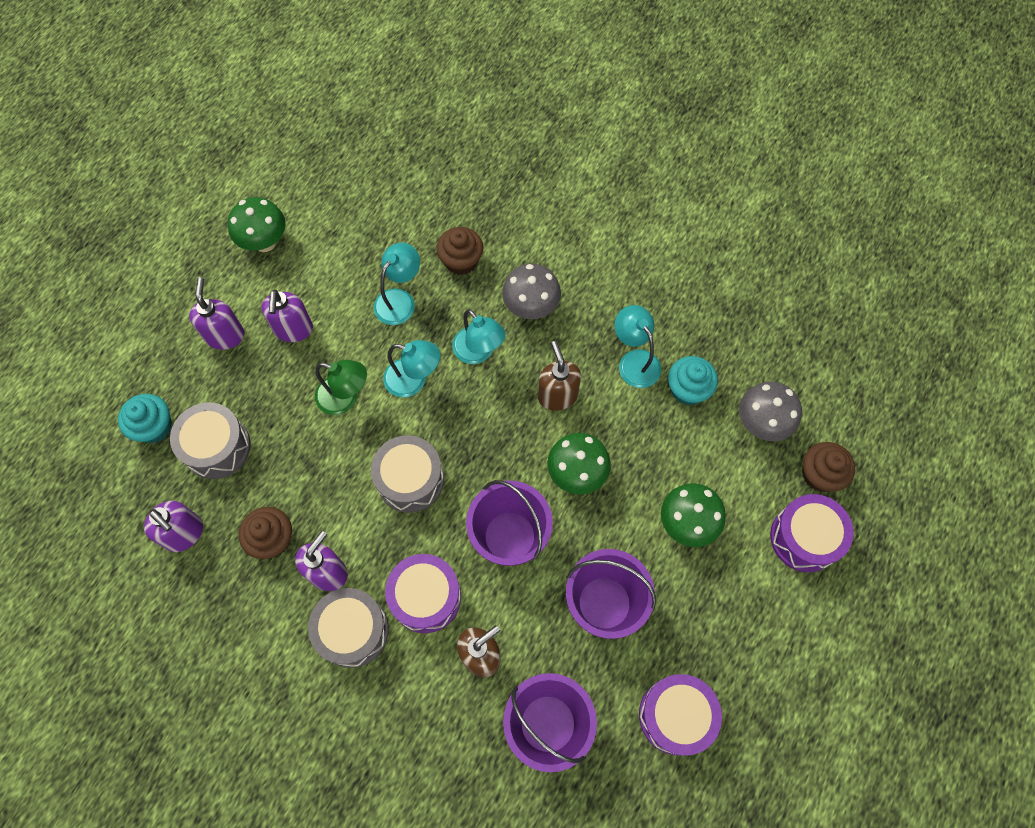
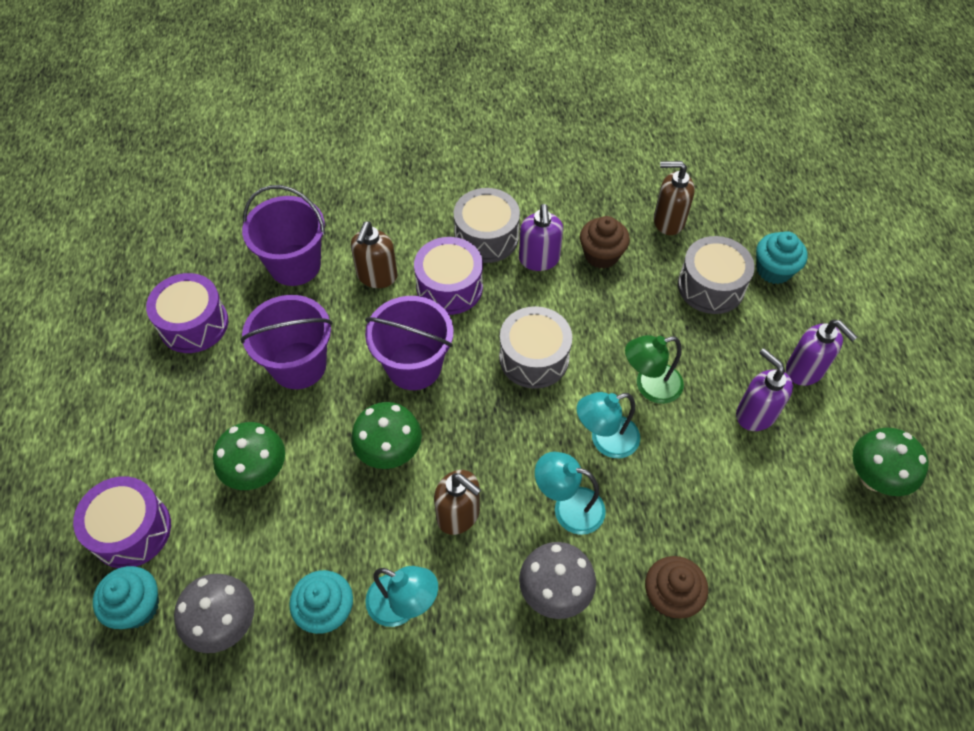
camera: 145 degrees right, 10 degrees down
purple soap dispenser [144,501,203,552] -> brown soap dispenser [654,161,695,235]
turquoise lamp [374,242,420,325] -> none
brown cupcake [802,442,855,492] -> turquoise cupcake [93,566,159,629]

